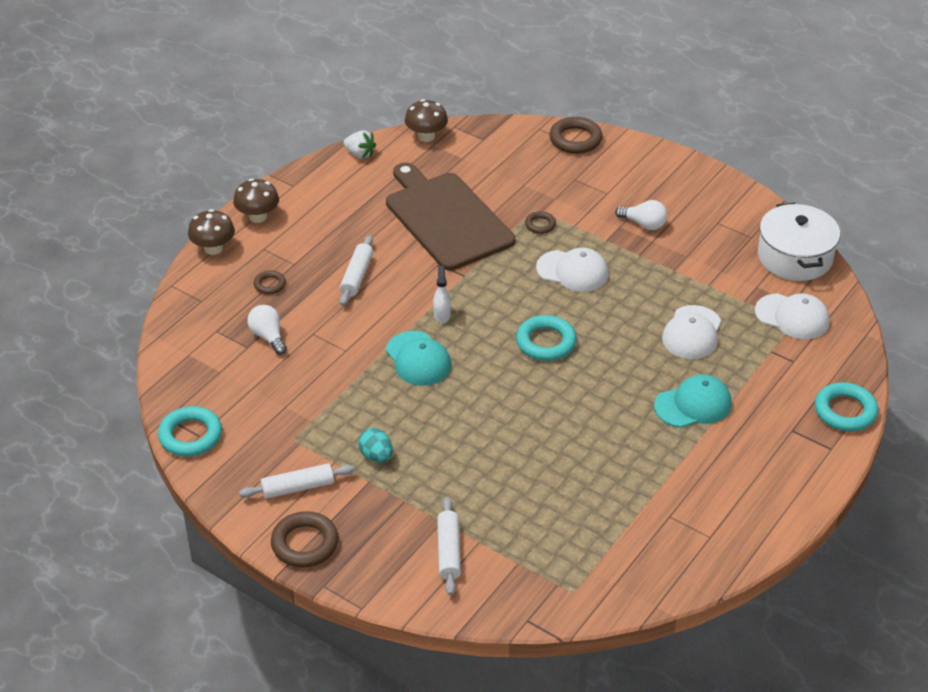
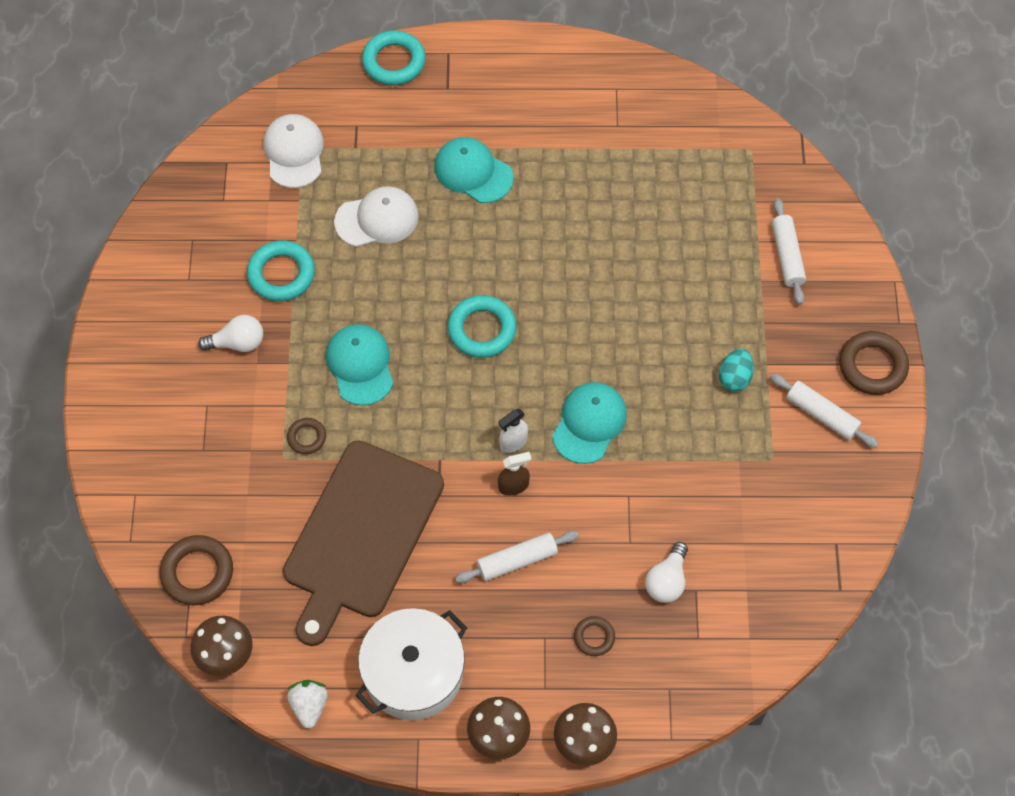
camera: 125 degrees left, 20 degrees up
turquoise ring [158,406,222,457] -> turquoise ring moved to [247,240,315,301]
white rolling pin [437,497,461,595] -> white rolling pin turned 60 degrees counterclockwise [772,198,806,305]
white cap [536,248,609,292] -> turquoise cap [326,324,393,406]
brown ring [549,117,603,154] -> brown ring moved to [159,535,233,606]
white light bulb [615,200,667,230] -> white light bulb turned 90 degrees clockwise [198,315,263,352]
white pot [758,203,840,281] -> white pot moved to [355,608,467,720]
none -> brown spray bottle [498,452,531,495]

